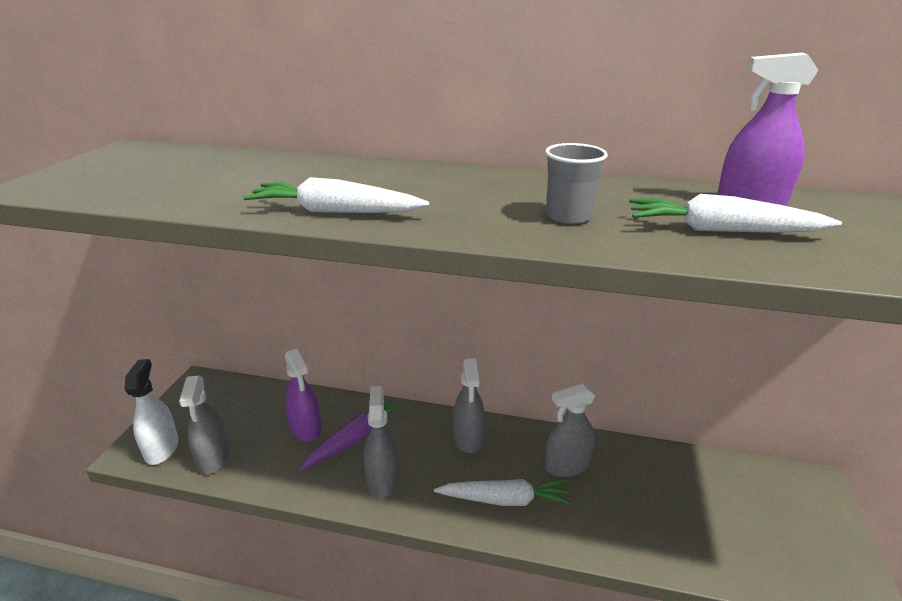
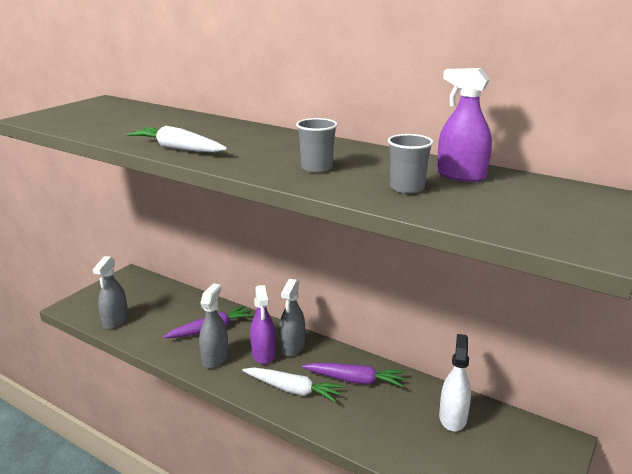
camera: 20 degrees right, 5 degrees down
white spray bottle [125,359,179,465] -> white spray bottle moved to [439,334,471,432]
purple spray bottle [285,349,321,442] -> purple spray bottle moved to [250,285,276,364]
grey spray bottle [545,384,595,477] -> purple carrot [302,363,405,387]
white carrot [629,194,842,233] -> grey cup [388,134,433,194]

